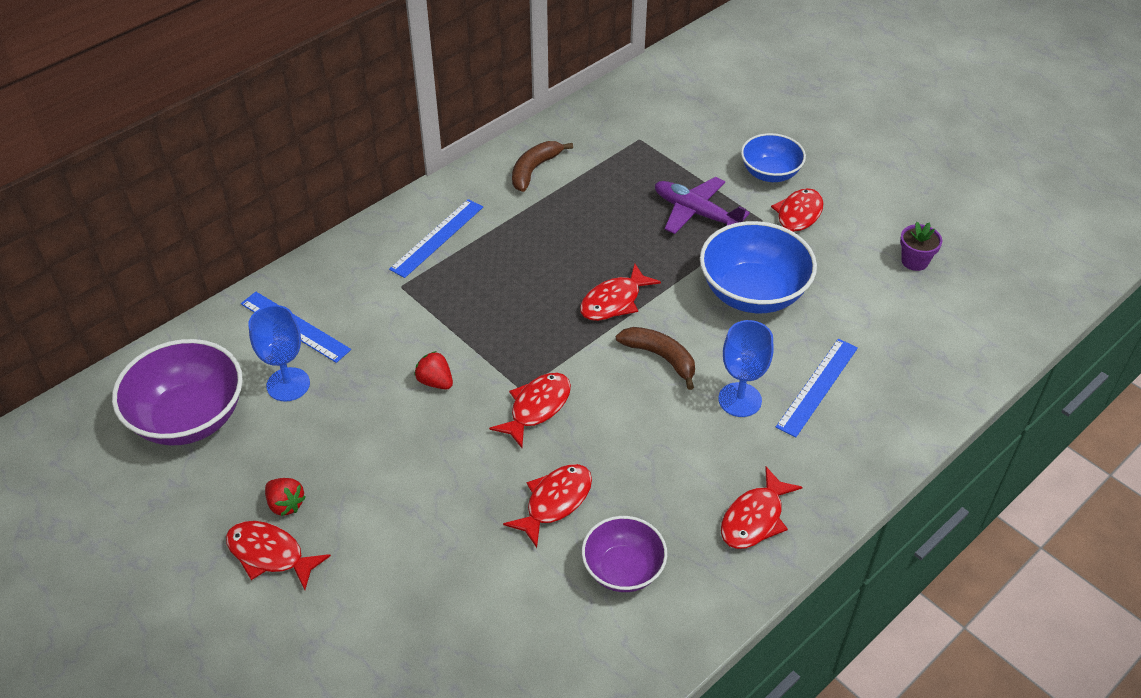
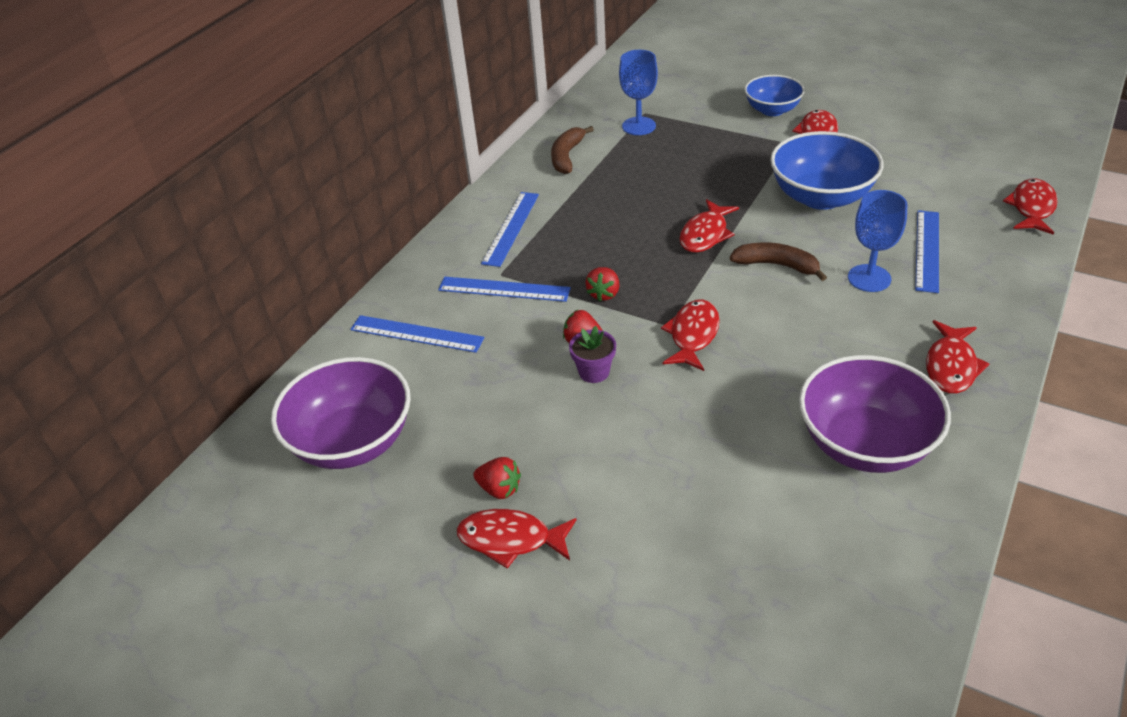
camera: 15 degrees left, 5 degrees down
blue goblet [248,305,310,401] -> blue goblet moved to [619,50,658,135]
red fish [503,464,592,548] -> red fish moved to [1003,179,1058,235]
purple bowl [582,516,667,592] -> purple bowl [799,355,951,473], size x1.63
purple plane [655,177,750,234] -> none
purple flower pot [900,222,942,271] -> purple flower pot moved to [569,326,616,383]
none -> blue ruler [438,277,571,302]
none -> red strawberry [585,267,620,301]

